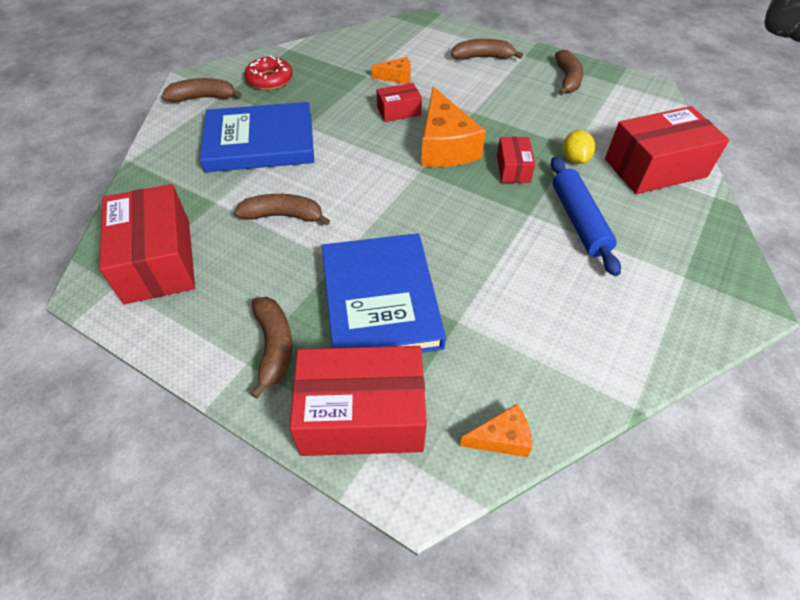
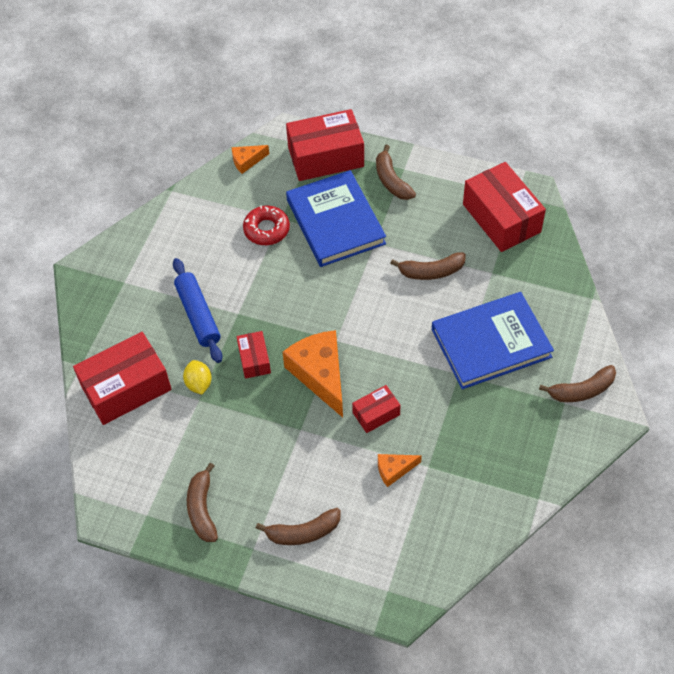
camera: 170 degrees right, 5 degrees up
red donut [245,55,293,90] -> red donut moved to [243,205,290,245]

